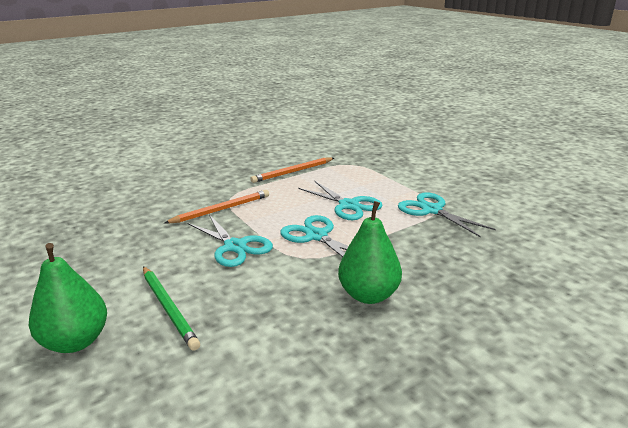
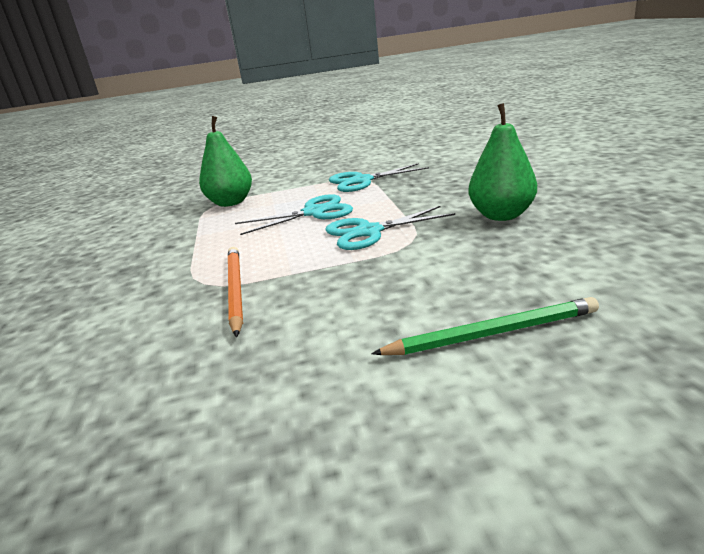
camera: 65 degrees left, 0 degrees up
green pear [29,243,107,353] -> green pear moved to [199,116,252,207]
turquoise scissors [188,215,273,267] -> none
orange pencil [251,158,334,183] -> none

